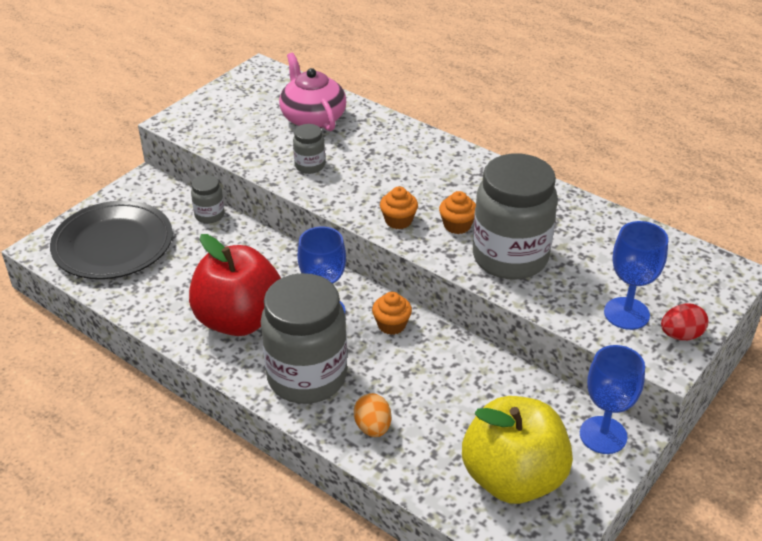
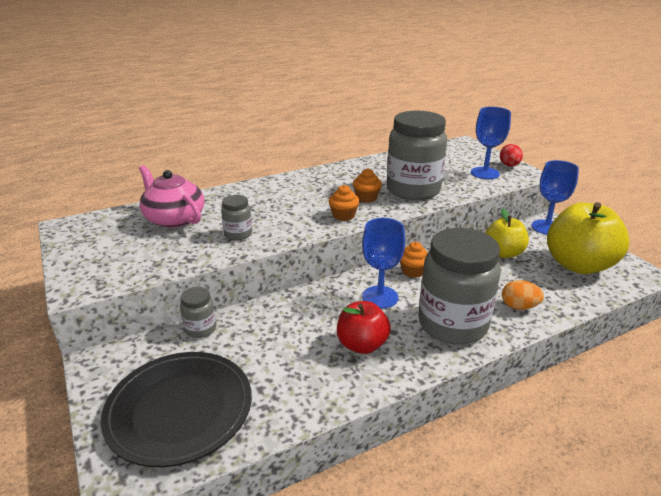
camera: 65 degrees left, 10 degrees down
red apple [189,234,281,336] -> red apple [337,301,391,354], size x0.60
pink teapot [279,53,347,131] -> pink teapot turned 45 degrees clockwise [139,165,204,228]
none -> yellow apple [486,208,529,258]

